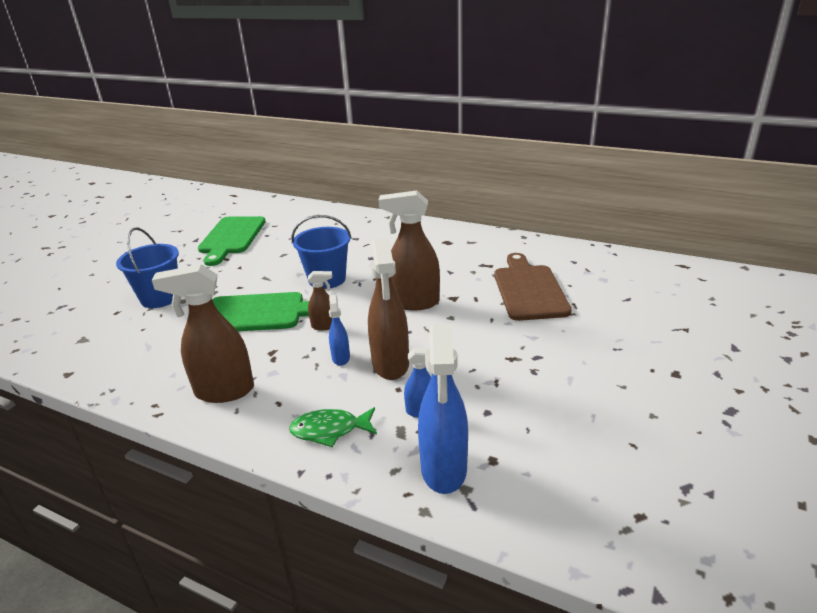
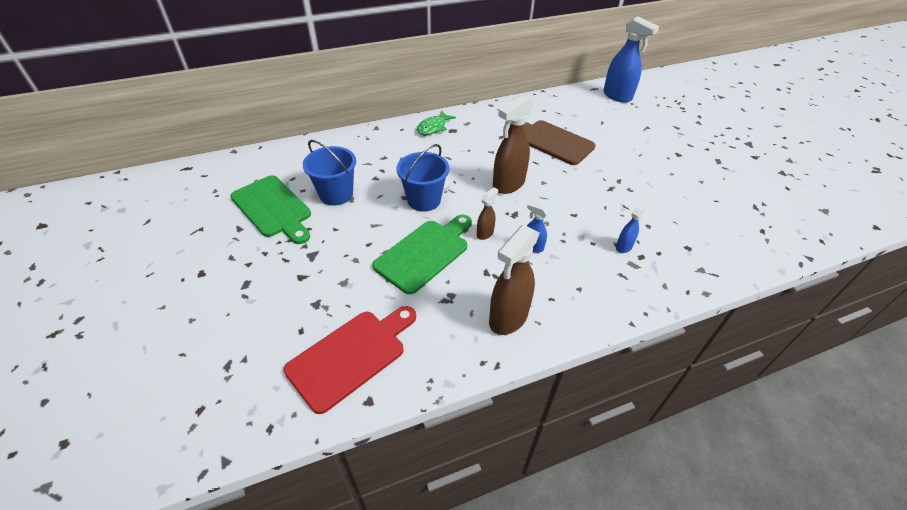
camera: 50 degrees left, 15 degrees up
blue bucket [116,227,179,308] -> blue bucket moved to [303,140,356,206]
green fish [289,407,377,447] -> green fish moved to [417,111,456,135]
brown spray bottle [368,238,409,380] -> none
blue spray bottle [418,324,468,494] -> blue spray bottle moved to [603,17,659,102]
none -> red cutting board [284,306,416,414]

